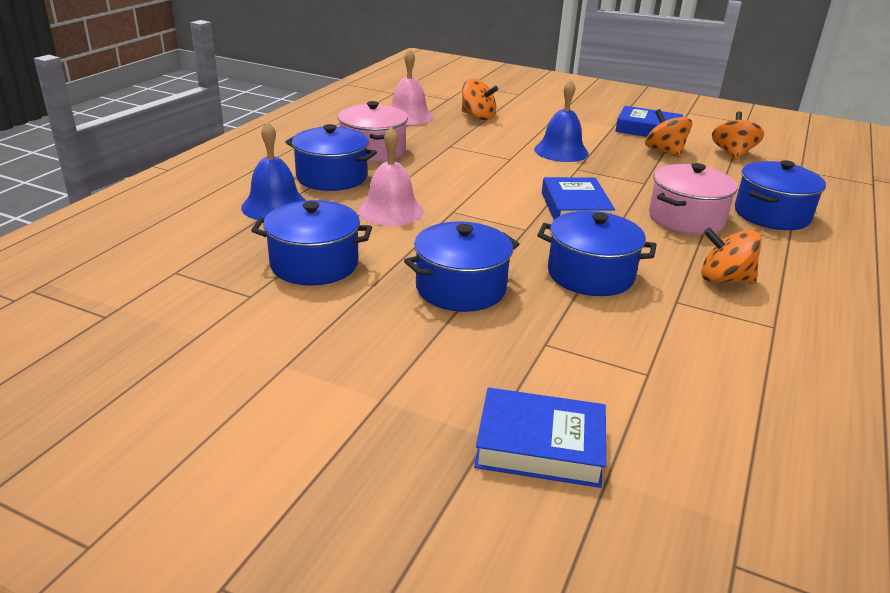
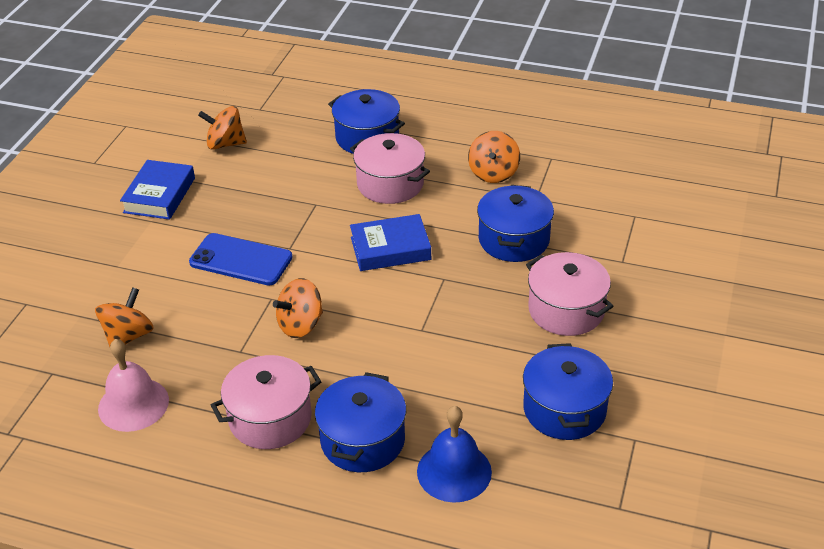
camera: 95 degrees left, 10 degrees up
pink bell [358,127,424,226] -> none
blue pot [404,222,519,312] -> pink pot [526,252,614,336]
blue book [474,388,606,488] -> none
blue bell [534,80,589,162] -> blue phone [189,233,293,286]
orange spinning top [645,109,692,158] -> orange spinning top moved to [273,278,323,338]

